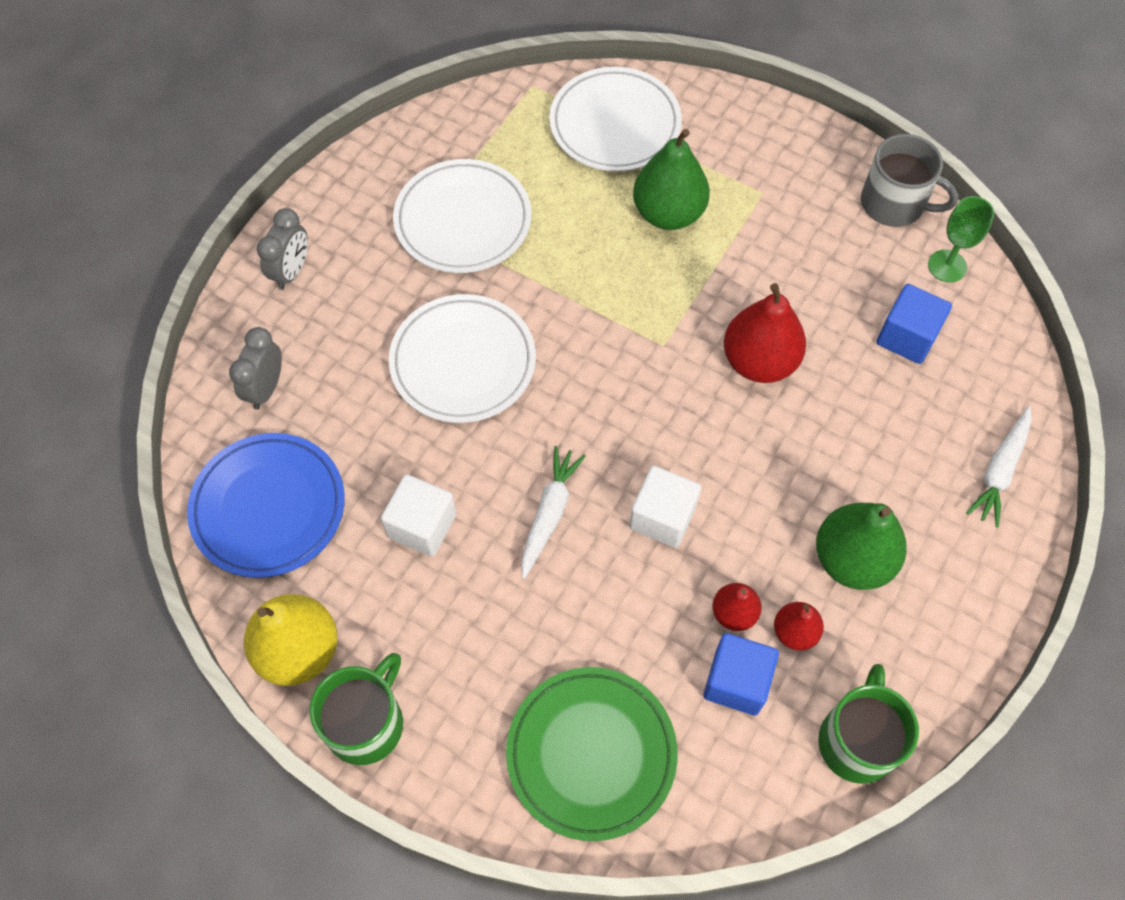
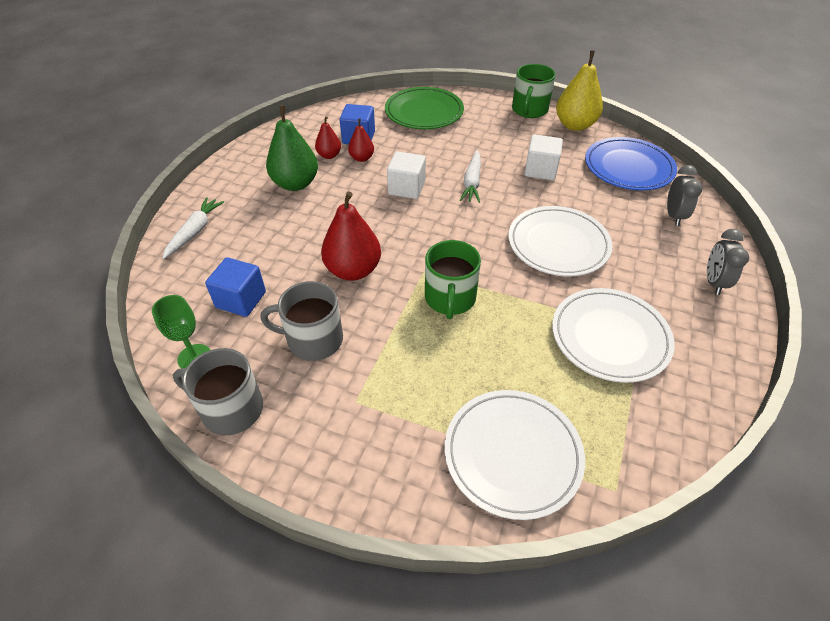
camera: 170 degrees right, 15 degrees down
green pear [633,129,710,230] -> none
green mug [818,664,919,784] -> green mug moved to [425,240,481,319]
none -> grey mug [260,281,343,361]

